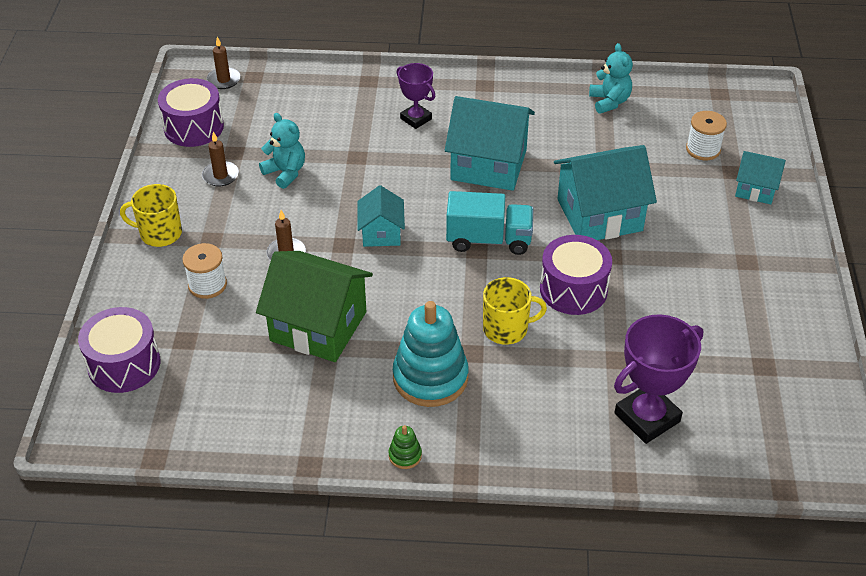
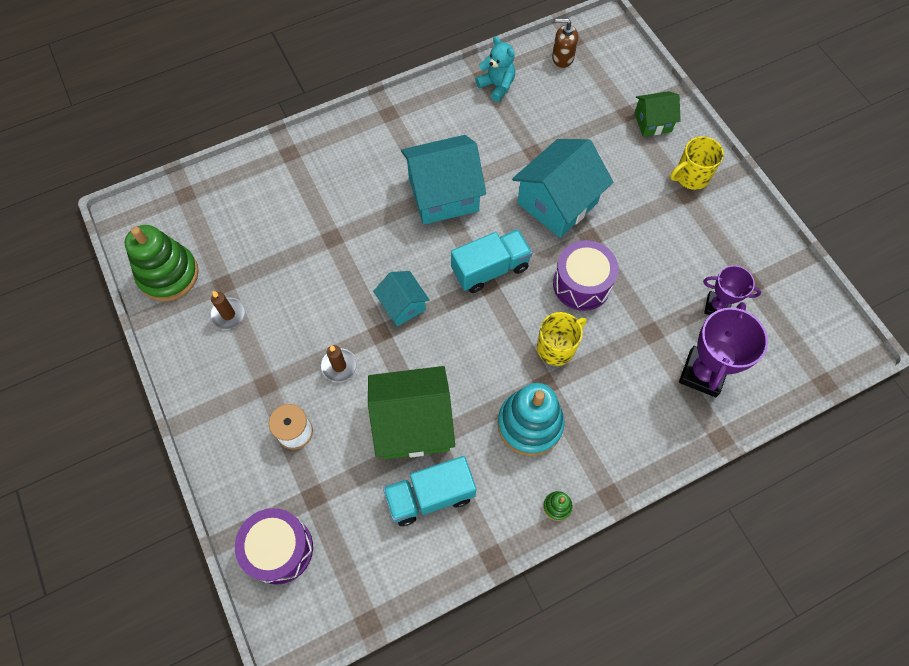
camera: 30 degrees left, 20 degrees up
yellow mug [120,184,182,247] -> yellow mug moved to [670,136,724,190]
purple drum [158,78,224,147] -> green stacking toy [125,225,199,301]
brown candle [207,37,241,89] -> none
turquoise teddy bear [259,113,305,189] -> none
purple trophy [397,63,435,129] -> purple trophy moved to [703,265,761,315]
white spool [686,111,727,160] -> none
turquoise house [735,151,786,204] -> green house [635,91,681,137]
none -> turquoise truck [383,456,476,526]
none -> brown soap dispenser [552,18,578,68]

